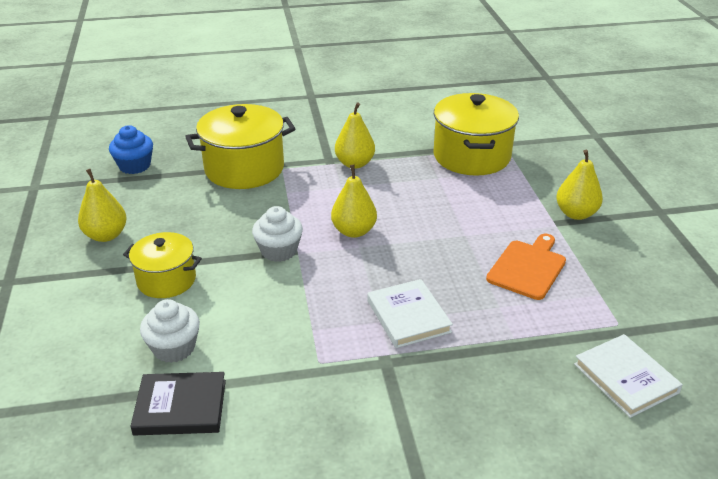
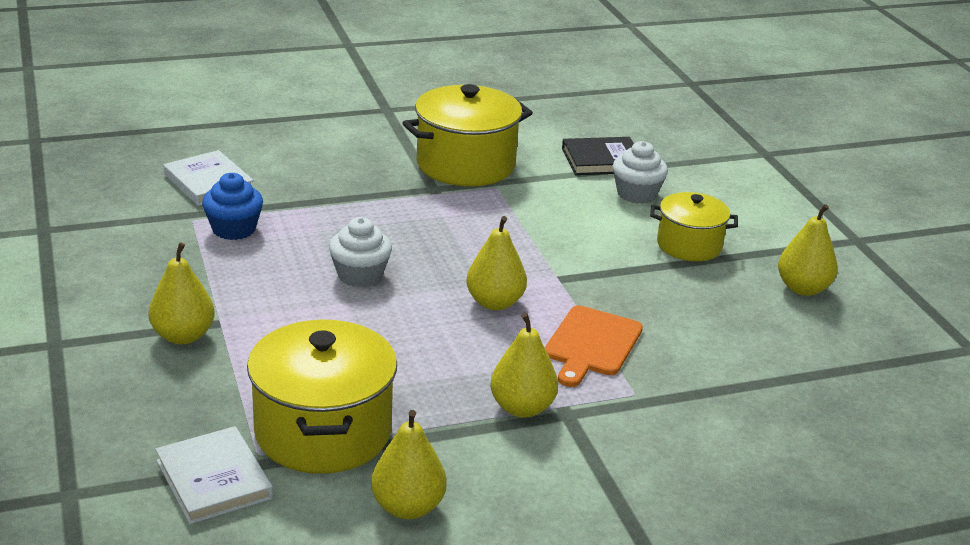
camera: 170 degrees right, 5 degrees down
blue cupcake [109,125,153,174] -> blue cupcake moved to [202,173,263,240]
yellow pot [185,104,296,189] -> yellow pot moved to [403,84,533,186]
white cupcake [252,206,303,262] -> white cupcake moved to [329,217,392,287]
white book [368,279,453,348] -> white book moved to [155,426,273,524]
orange cutting board [486,234,566,300] -> orange cutting board moved to [545,306,643,387]
none -> yellow pear [371,410,447,519]

